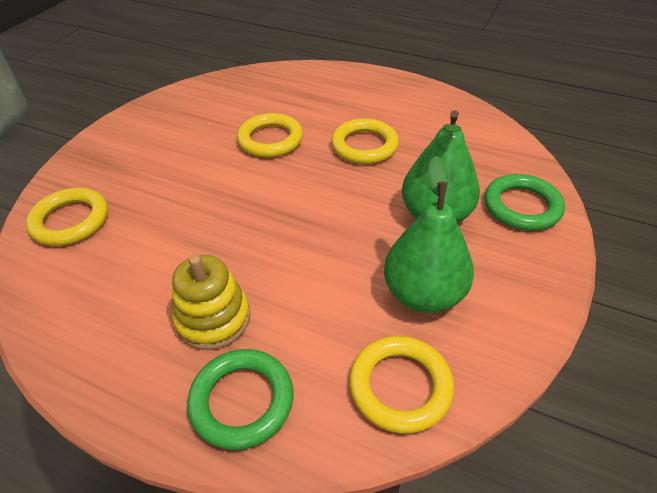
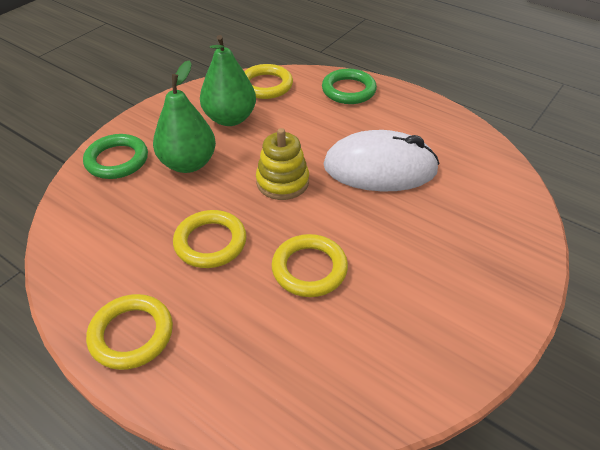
camera: 170 degrees left, 0 degrees up
yellow ring [26,188,108,246] -> yellow ring moved to [86,294,173,370]
yellow stacking toy [172,255,251,350] -> yellow stacking toy moved to [256,128,309,200]
none -> white mouse [323,130,439,191]

